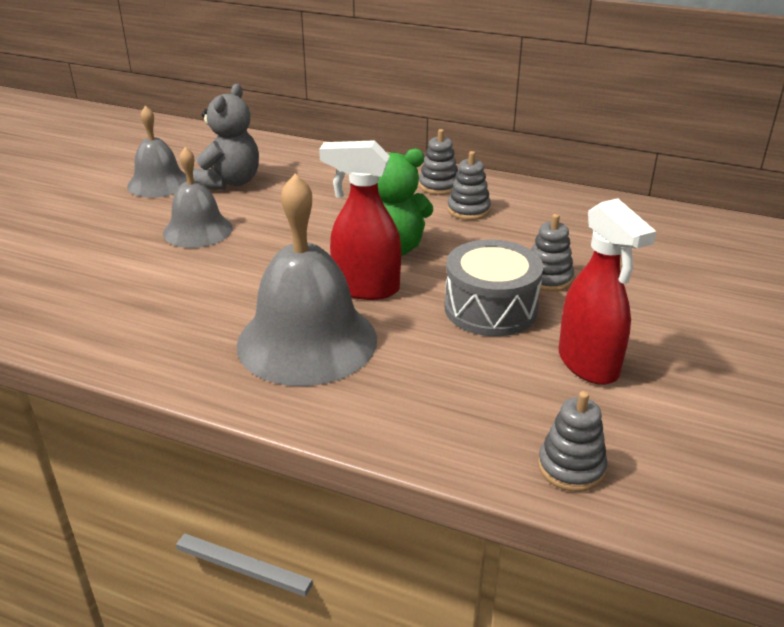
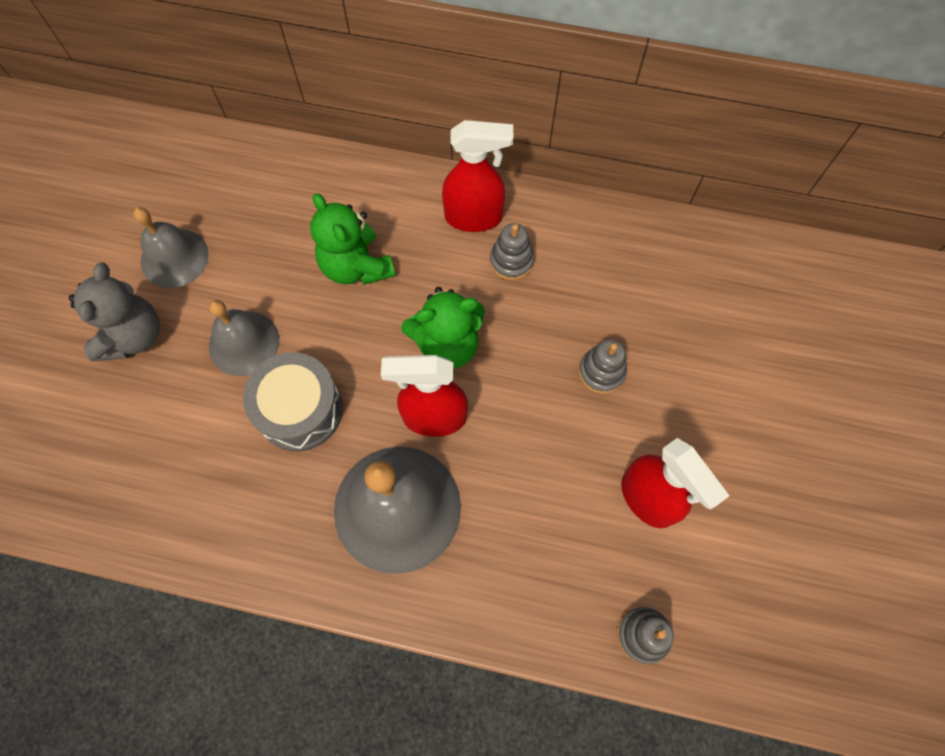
camera: 10 degrees left, 35 degrees up
grey teddy bear [193,84,259,190] -> grey teddy bear moved to [69,263,160,361]
grey stacking toy [419,129,458,195] -> red spray bottle [442,120,513,232]
grey drum [444,240,543,336] -> grey drum moved to [243,352,343,451]
none -> green teddy bear [311,193,395,285]

